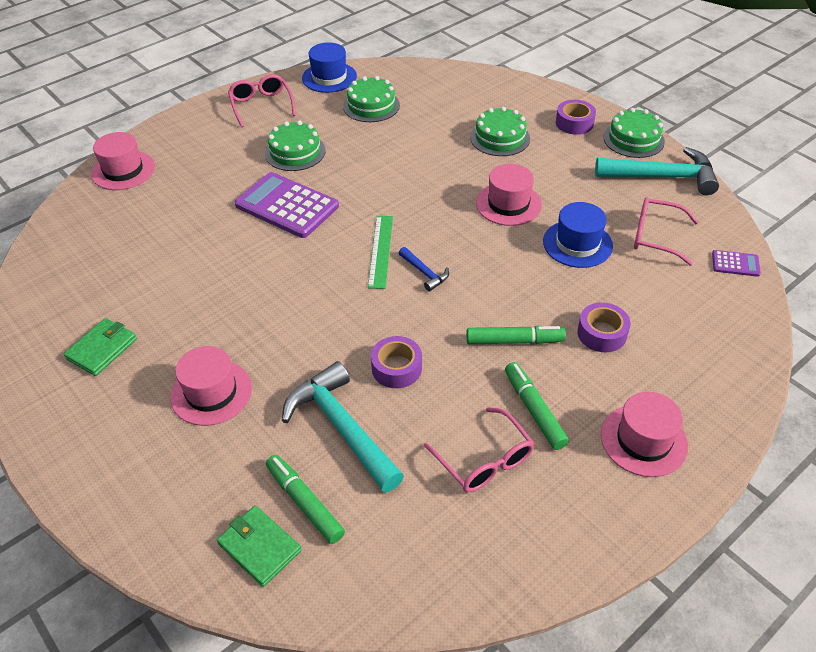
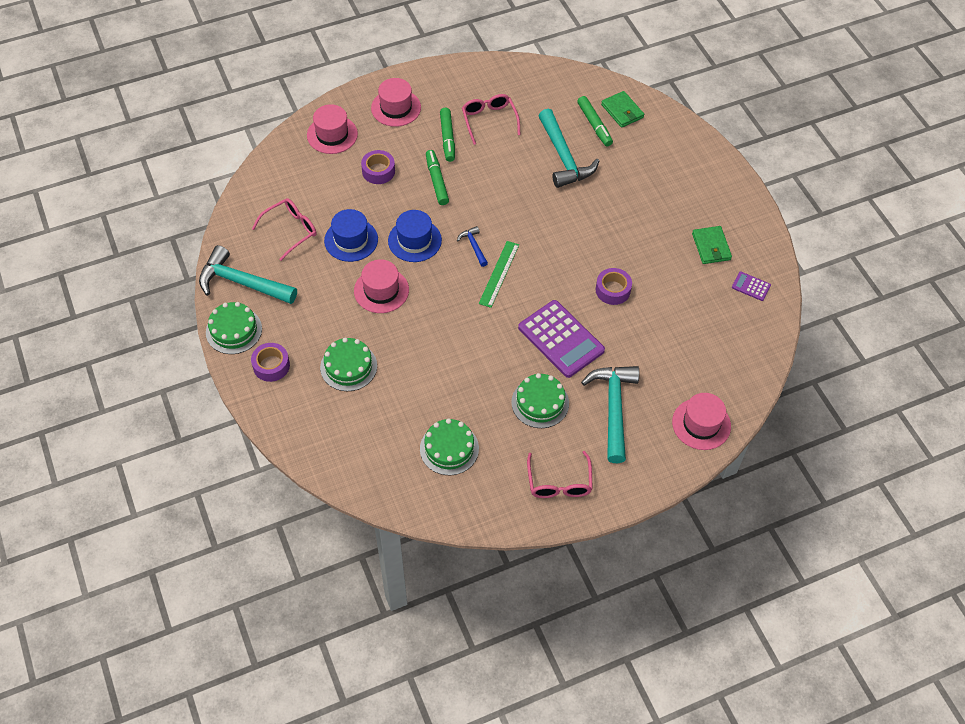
camera: 165 degrees left, 10 degrees up
green wallet [64,318,137,376] -> green wallet turned 60 degrees counterclockwise [692,226,732,264]
pink hat [170,346,252,426] -> pink hat moved to [307,104,358,154]
blue hat [302,42,357,93] -> blue hat moved to [388,210,442,262]
purple tape [371,336,422,388] -> purple tape moved to [596,268,632,305]
green marker [467,326,566,344] -> green marker turned 60 degrees clockwise [426,150,449,205]
pink glasses [634,197,699,266] -> pink glasses turned 75 degrees counterclockwise [252,198,317,261]
purple calculator [712,250,761,277] -> purple calculator moved to [732,271,771,301]
none -> turquoise hammer [581,366,639,463]

